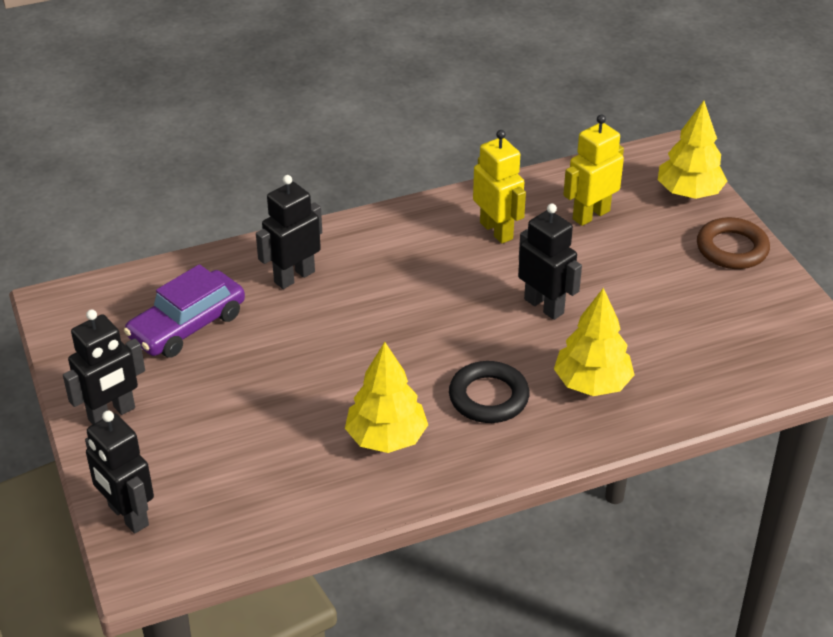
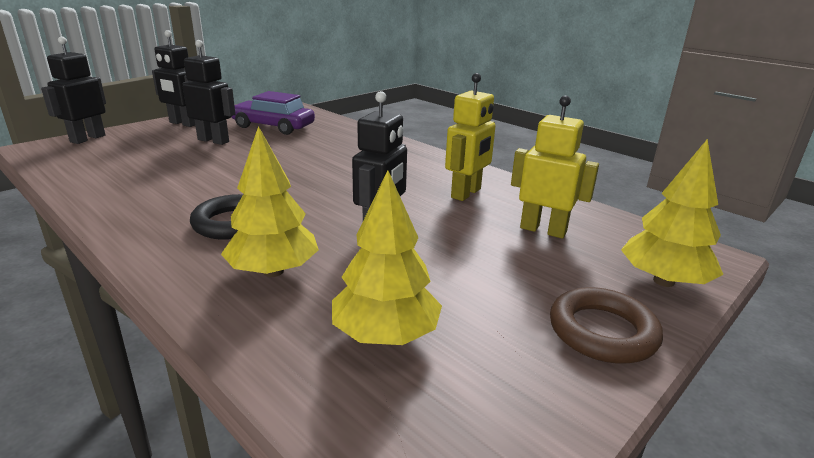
camera: 65 degrees right, 15 degrees down
black robot [256,175,322,289] -> black robot moved to [182,40,235,145]
yellow tree [345,342,428,453] -> yellow tree moved to [332,170,442,345]

